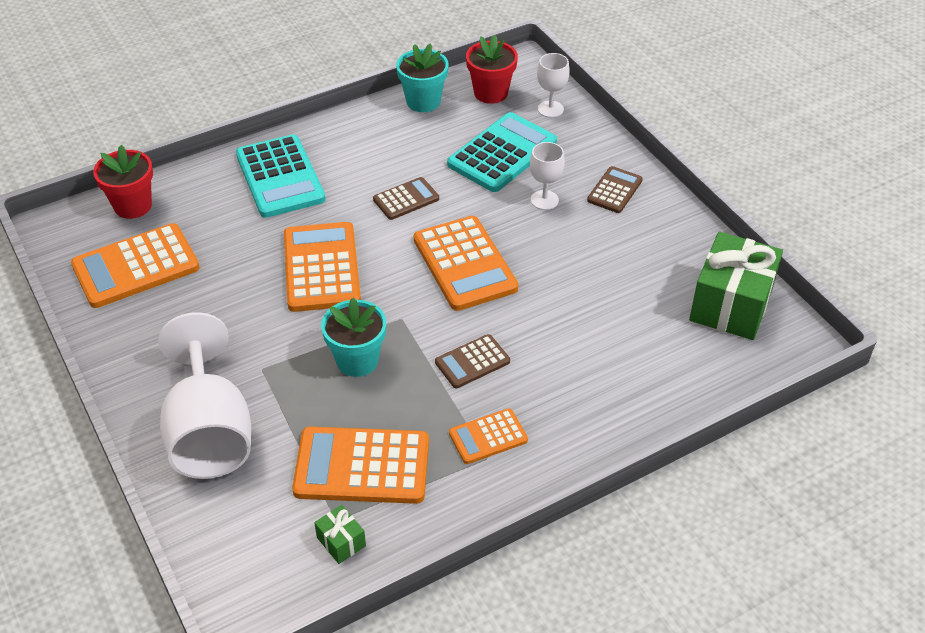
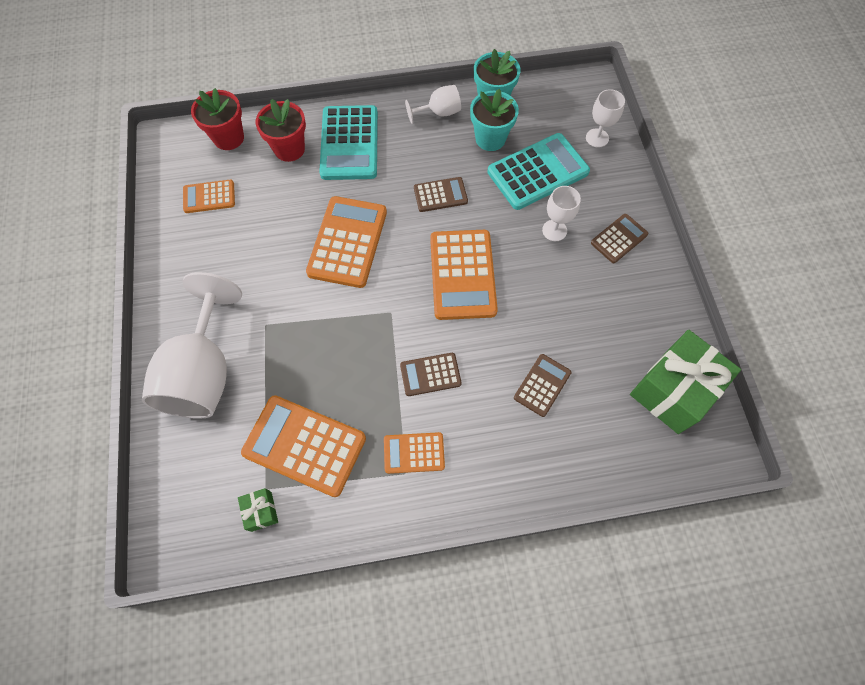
camera: 20 degrees right, 20 degrees up
orange calculator [71,223,200,308] -> orange calculator [183,180,235,213], size x0.55
turquoise flower pot [321,298,386,377] -> turquoise flower pot moved to [470,89,519,151]
red flower pot [466,35,518,104] -> red flower pot moved to [256,99,306,162]
none -> white goblet [405,85,461,124]
none -> brown calculator [514,354,572,417]

